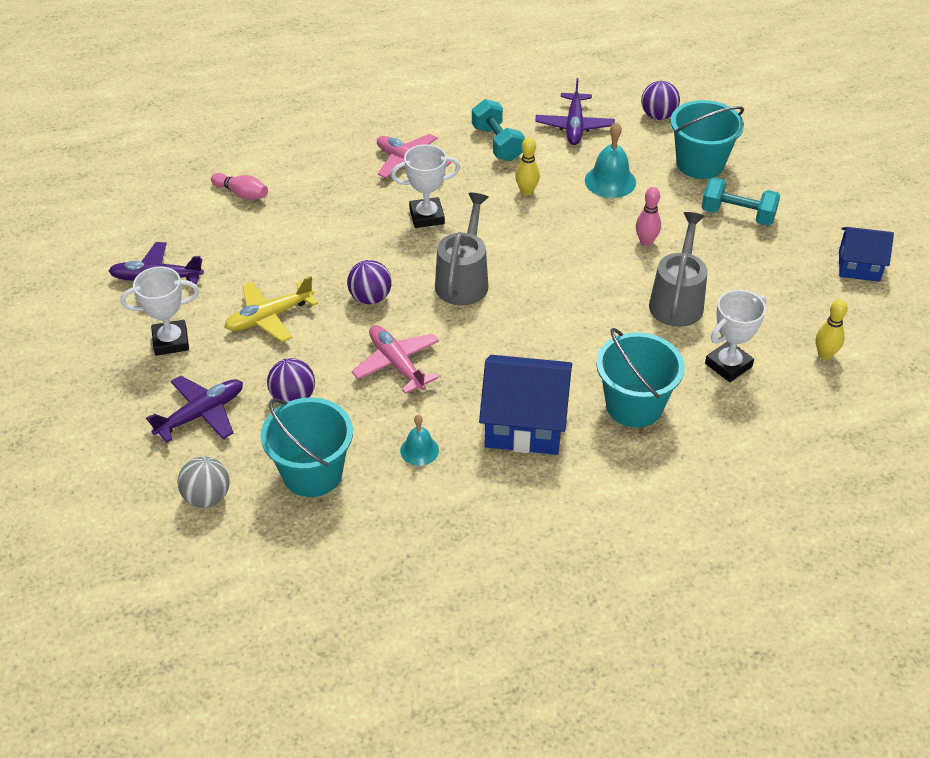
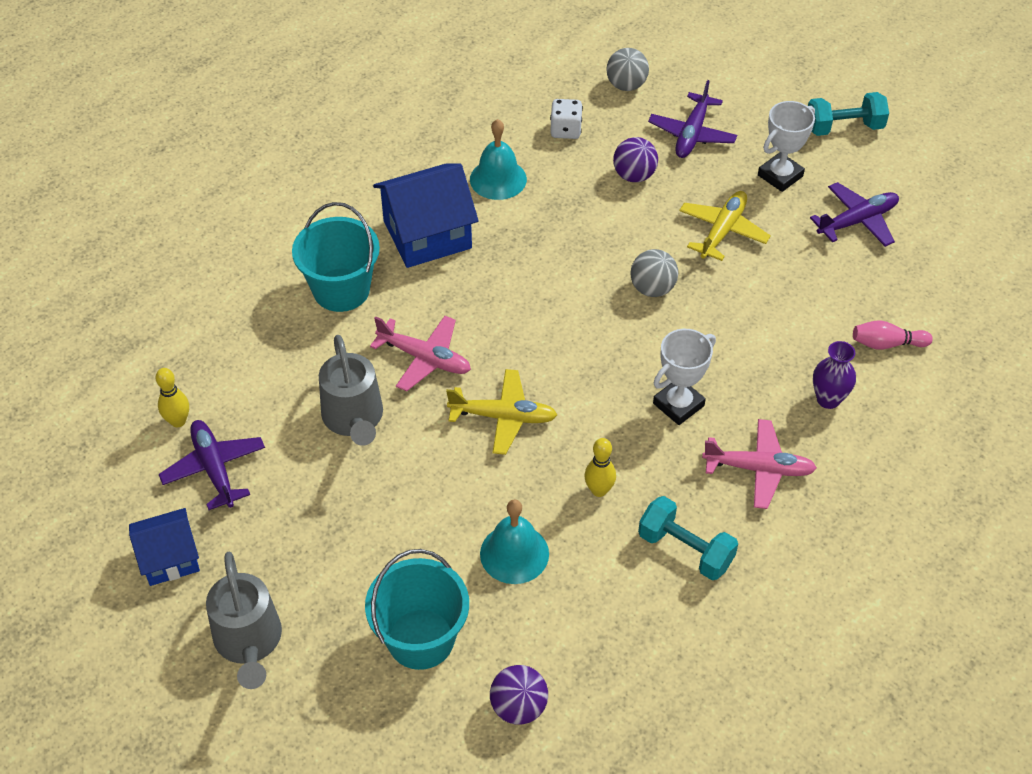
camera: 150 degrees right, 5 degrees up
turquoise bucket [261,397,353,497] -> white dice [550,99,583,139]
purple ball [347,260,392,304] -> grey ball [630,249,678,297]
pink plane [351,325,439,394] -> pink plane moved to [370,316,471,391]
turquoise bell [400,415,439,466] -> turquoise bell [470,119,527,200], size x1.62
grey watering can [435,193,489,305] -> grey watering can moved to [206,552,282,689]
purple plane [535,78,615,145] -> purple plane moved to [159,420,265,510]
pink bowling pin [636,187,661,246] -> none
turquoise dumbbell [702,177,780,226] -> turquoise dumbbell moved to [808,92,889,136]
white trophy [705,290,766,382] -> none
none -> yellow plane [446,369,557,455]
none -> purple vase [813,341,856,409]

